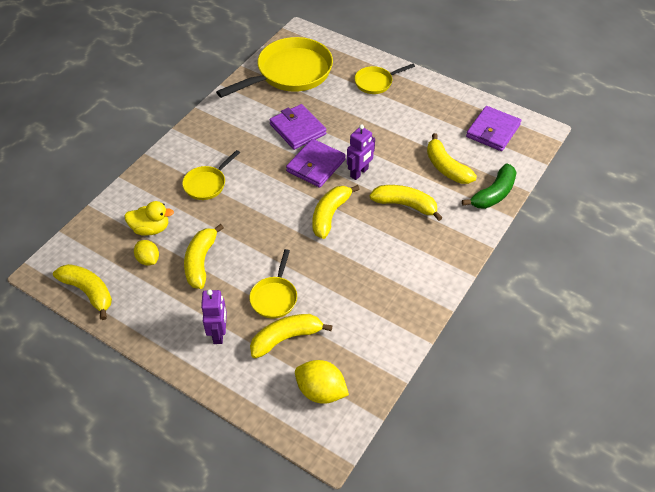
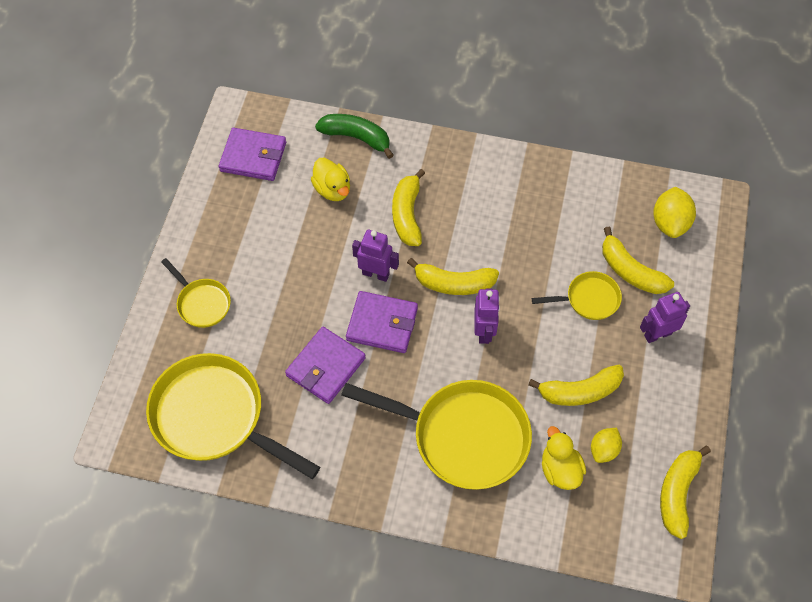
camera: 110 degrees left, 10 degrees up
yellow pan [182,150,240,200] -> yellow pan [341,380,532,490], size x2.01
yellow banana [427,133,477,184] -> yellow duck [311,158,350,201]
none -> purple robot [474,288,500,344]

